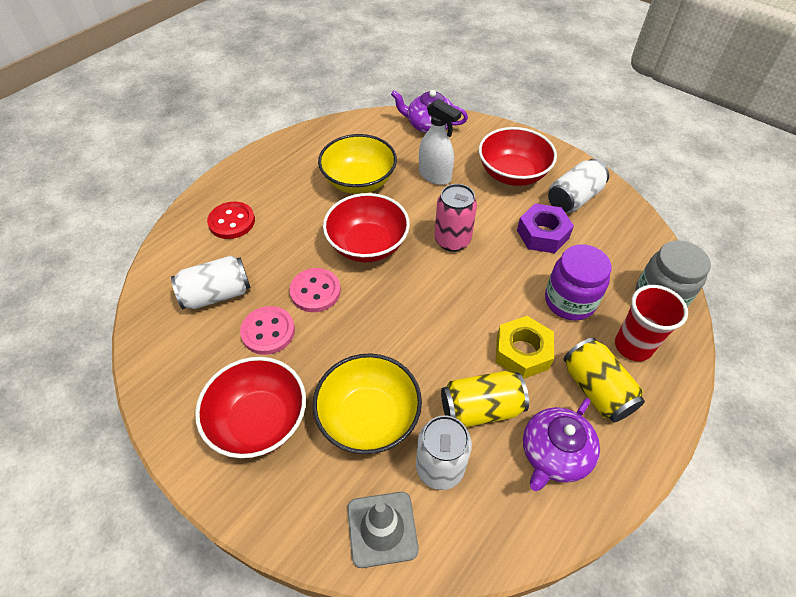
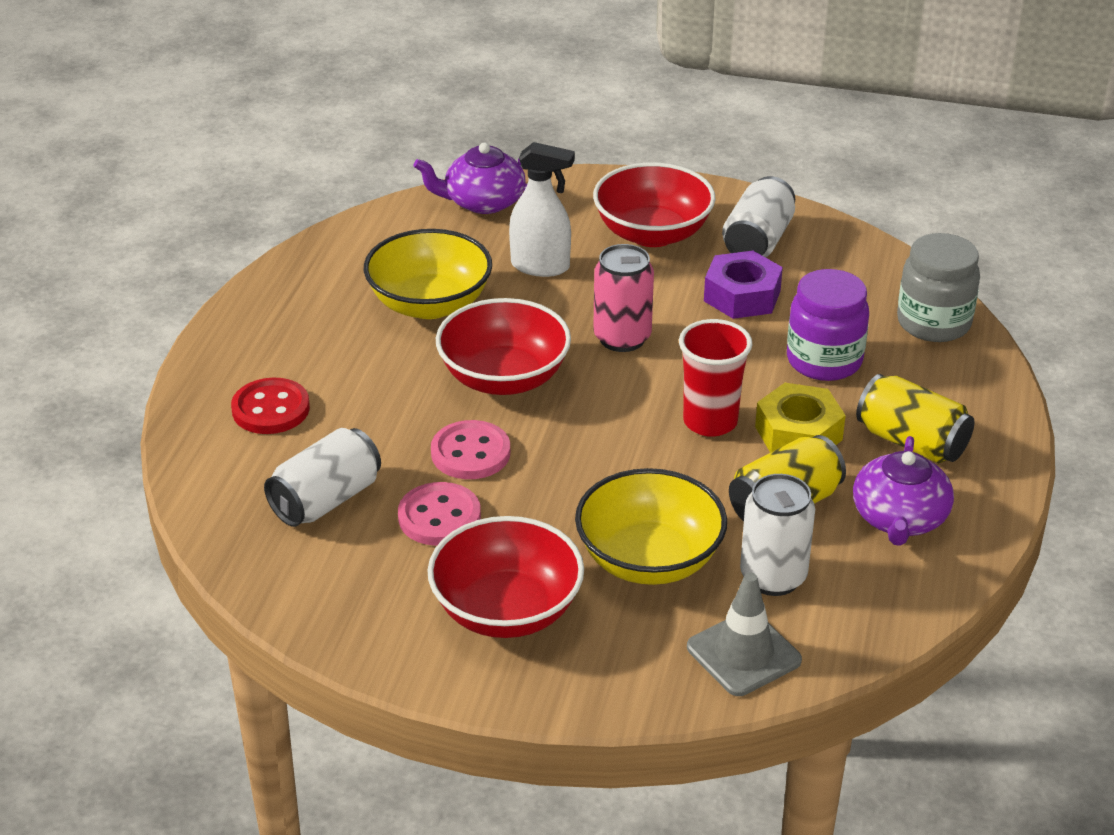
camera: 25 degrees left, 15 degrees down
red cup [615,285,688,361] -> red cup moved to [679,319,753,437]

